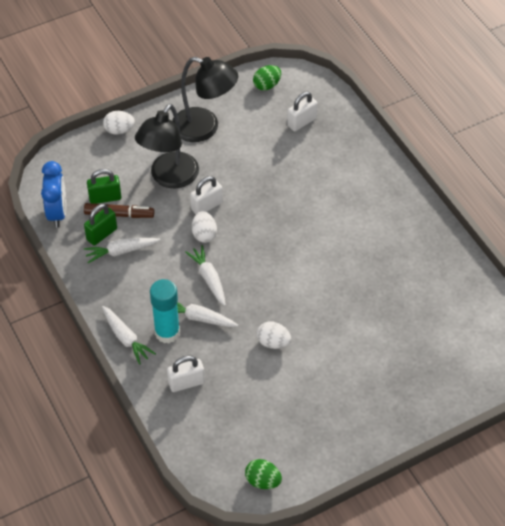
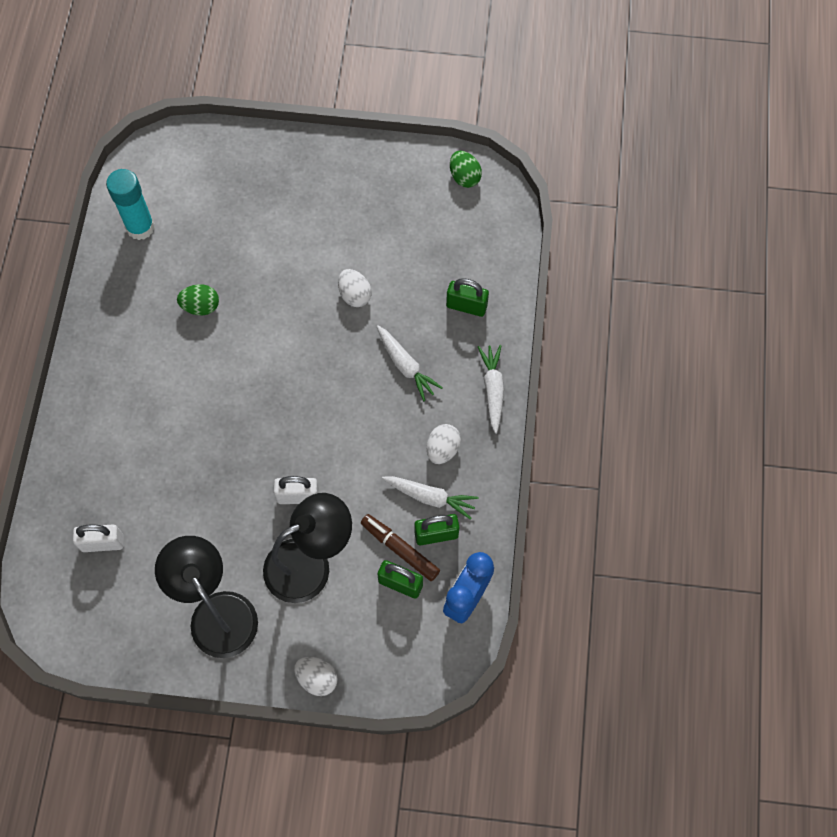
camera: 145 degrees left, 15 degrees up
turquoise glue stick [150,279,180,343] -> turquoise glue stick moved to [106,169,155,240]
white padlock [167,355,205,392] -> green padlock [446,278,489,317]
white carrot [185,245,226,306] -> none
white egg [192,211,217,243] -> white egg moved to [427,424,461,464]
green egg [253,65,281,90] -> green egg moved to [177,284,219,315]

